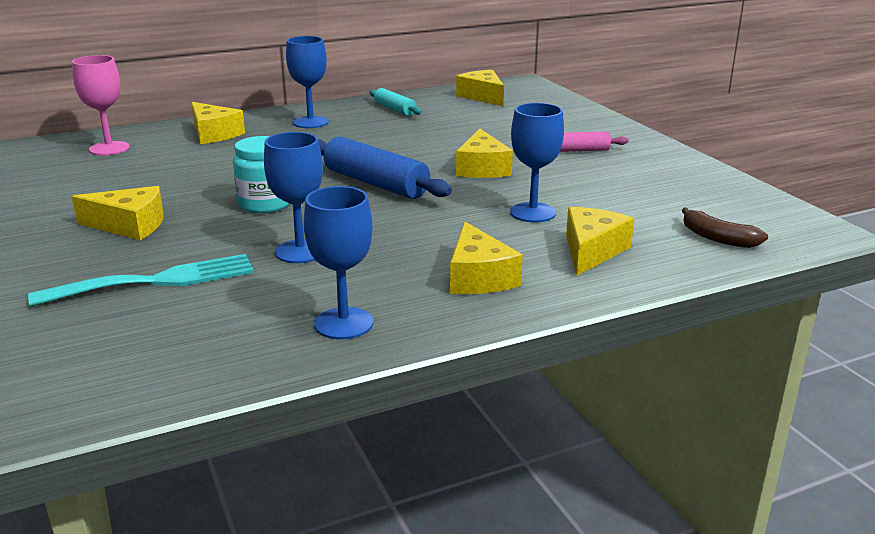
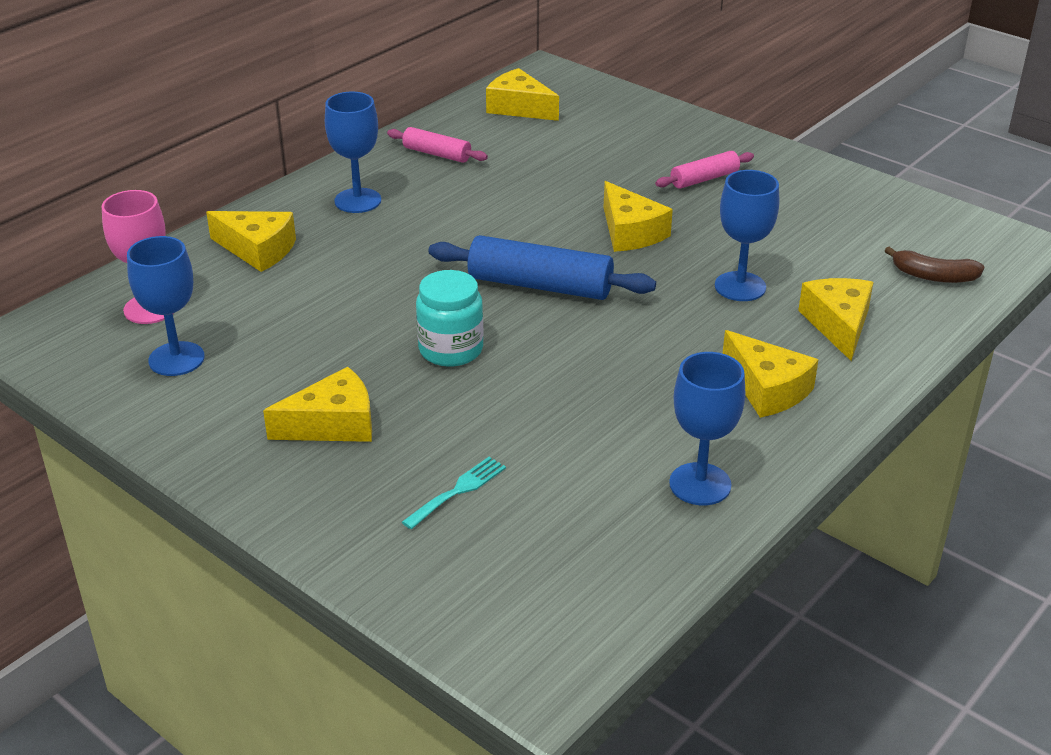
camera: 25 degrees left, 10 degrees up
turquoise fork [28,254,254,307] -> turquoise fork [402,457,506,529], size x0.53
blue goblet [264,132,323,263] -> blue goblet moved to [127,236,205,376]
turquoise rolling pin [369,88,422,116] -> pink rolling pin [387,127,488,163]

